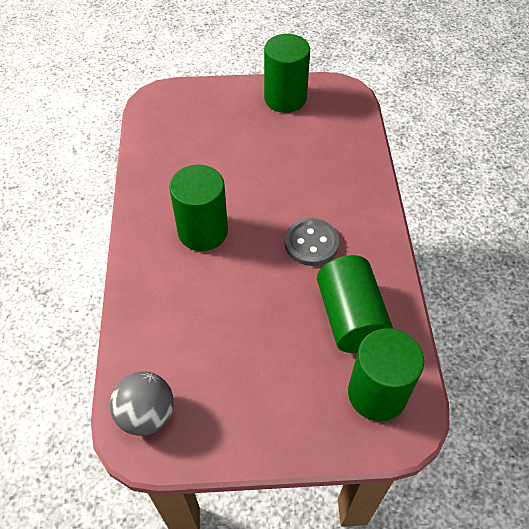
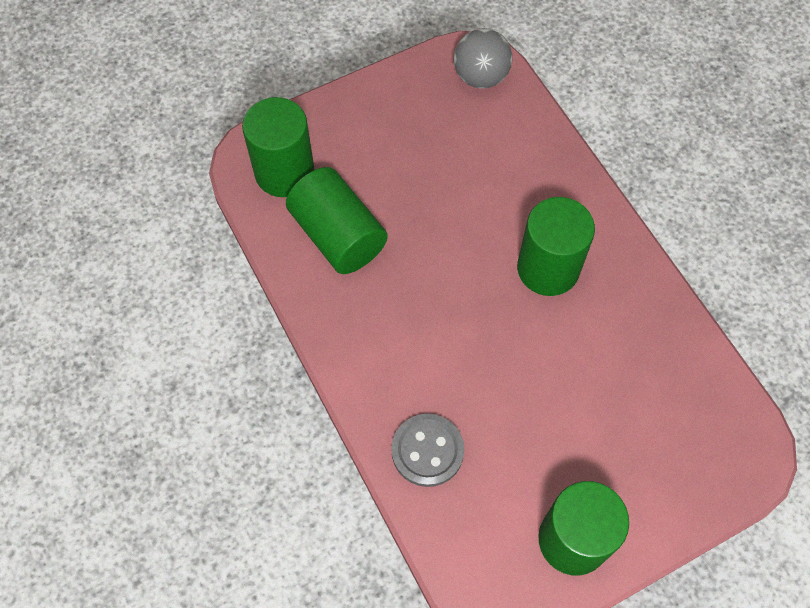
camera: 155 degrees right, 10 degrees up
grey button [285,218,339,266] -> grey button moved to [391,414,464,487]

